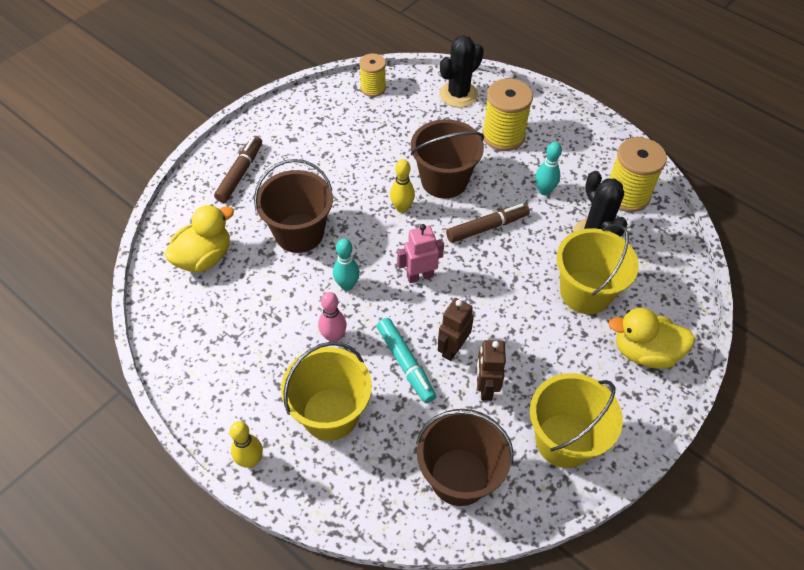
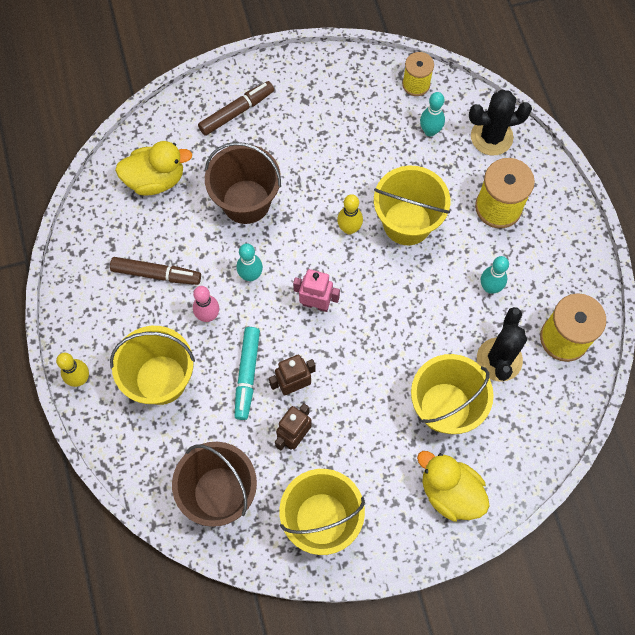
camera: 35 degrees right, 15 degrees up
brown bucket [411,119,484,198] -> yellow bucket [374,166,450,245]
brown marker [446,203,530,243] -> brown marker moved to [110,257,201,285]
none -> turquoise bowling pin [420,92,445,137]

